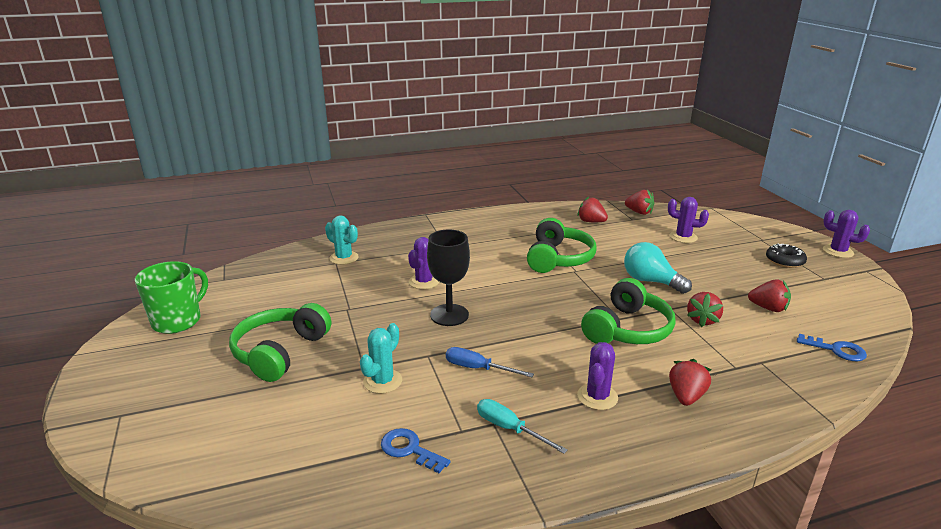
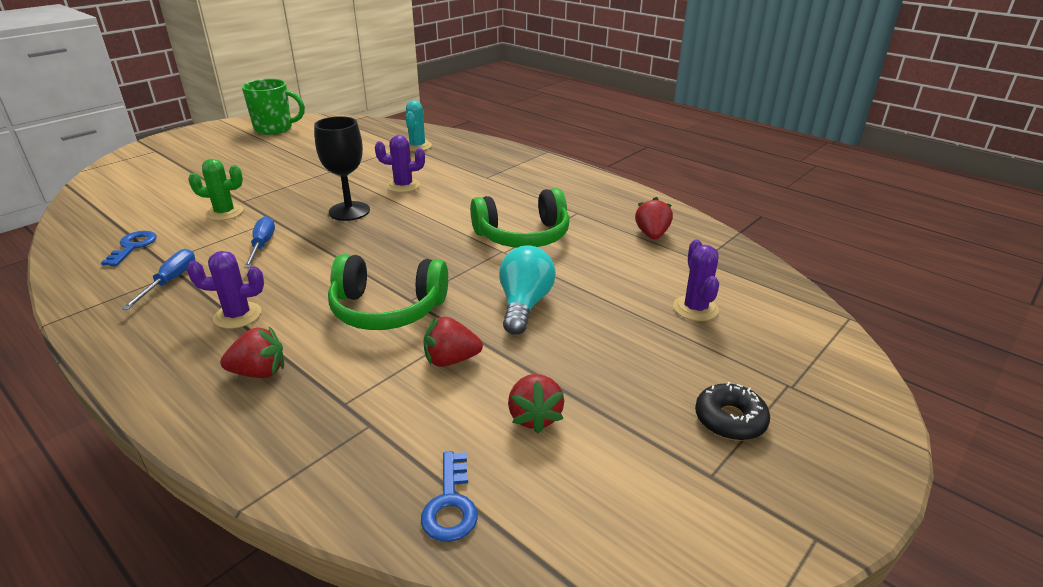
camera: 60 degrees right, 5 degrees up
green headphones [229,303,331,382] -> none
turquoise cactus [360,323,402,394] -> green cactus [188,159,243,221]
turquoise screwdriver [477,399,568,454] -> blue screwdriver [122,249,195,310]
red strawberry [625,190,654,215] -> none
purple cactus [823,210,870,258] -> none

